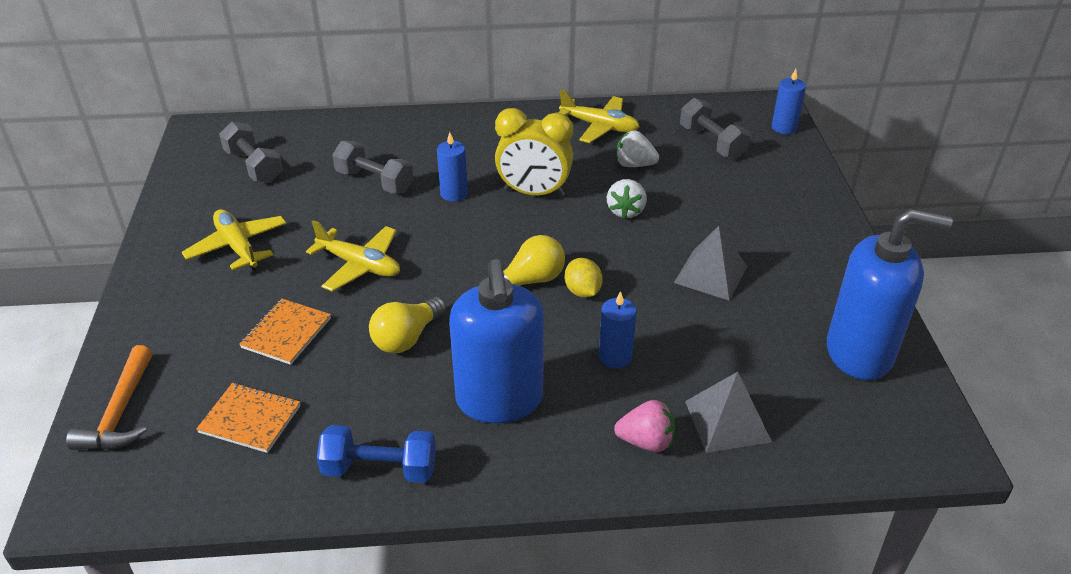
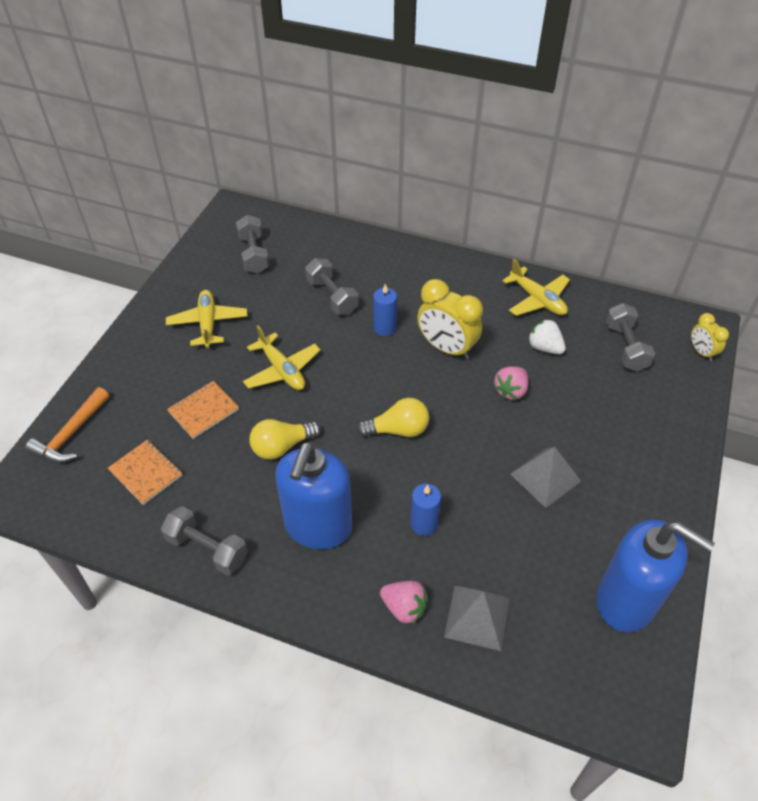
camera: 25 degrees right, 10 degrees up
blue dumbbell [317,425,436,483] -> grey dumbbell [161,506,248,575]
yellow lemon [564,258,603,298] -> none
white strawberry [607,179,647,219] -> pink strawberry [494,366,528,400]
blue candle [772,69,806,134] -> yellow clock [691,313,729,362]

